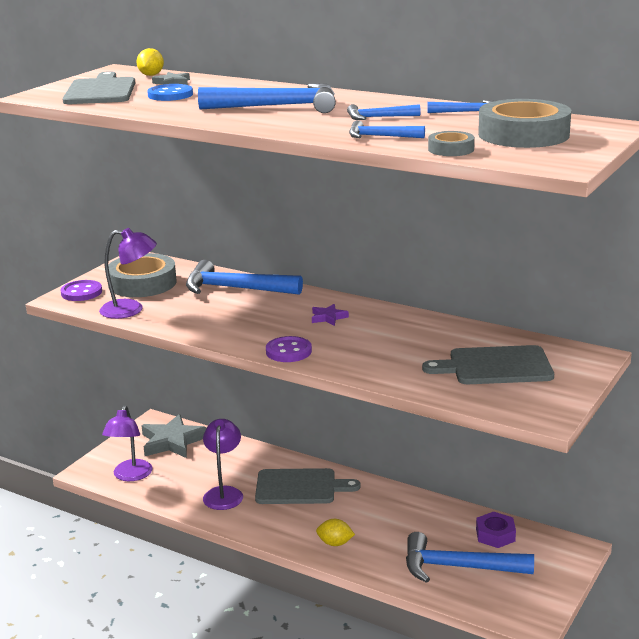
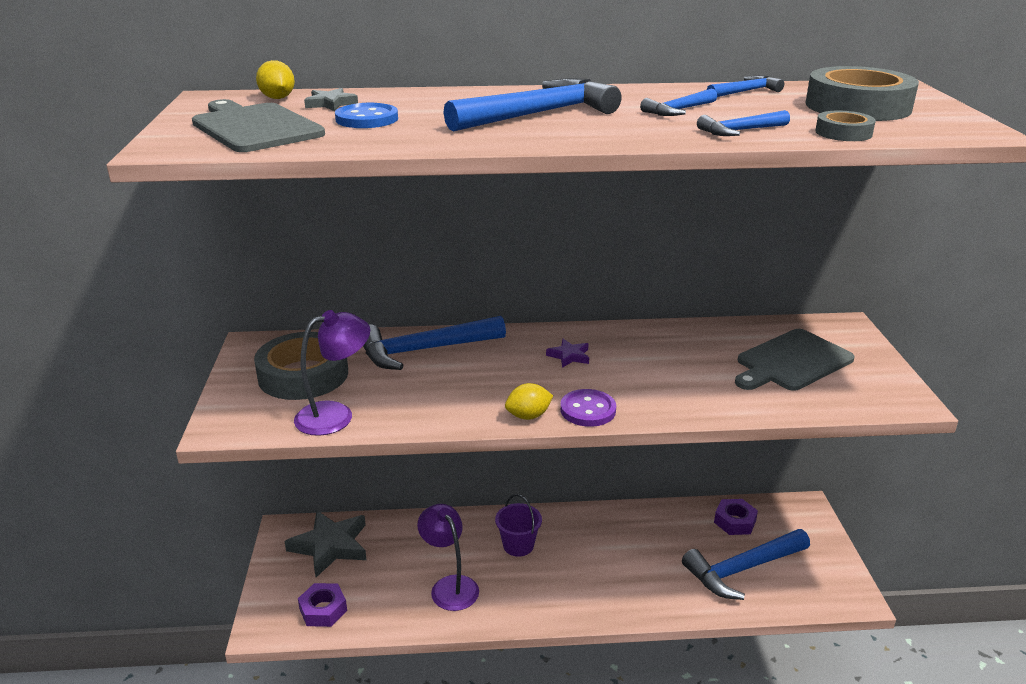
camera: 35 degrees left, 5 degrees up
purple button [61,280,102,301] -> none
purple lamp [102,405,153,481] -> purple nut [298,583,347,627]
grey cutting board [255,468,361,504] -> purple bucket [495,494,542,557]
yellow lemon [316,519,355,546] -> yellow lemon moved to [505,383,553,420]

